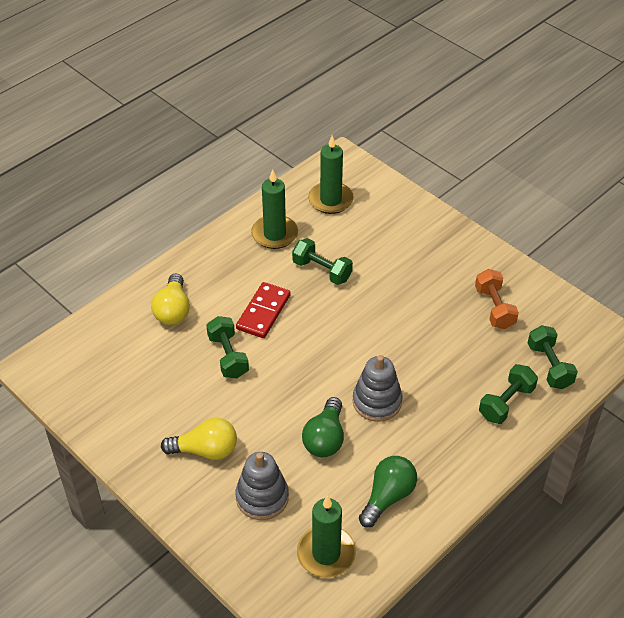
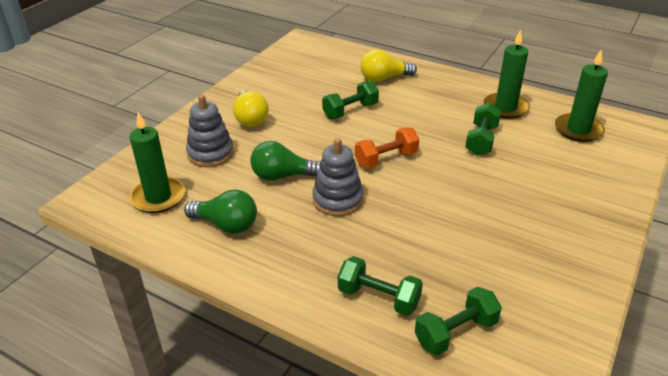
camera: 75 degrees right, 10 degrees down
red domino [236,282,290,338] -> none
orange dumbbell [475,269,519,329] -> orange dumbbell moved to [355,127,419,168]

